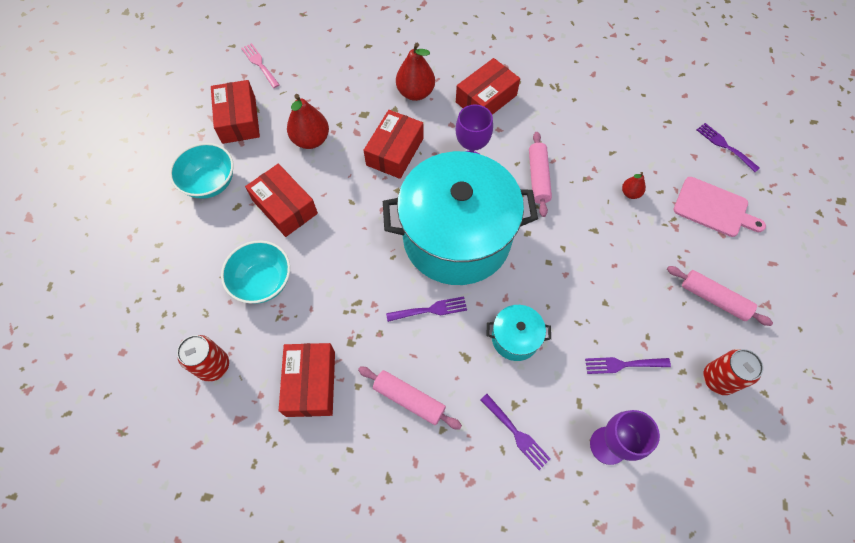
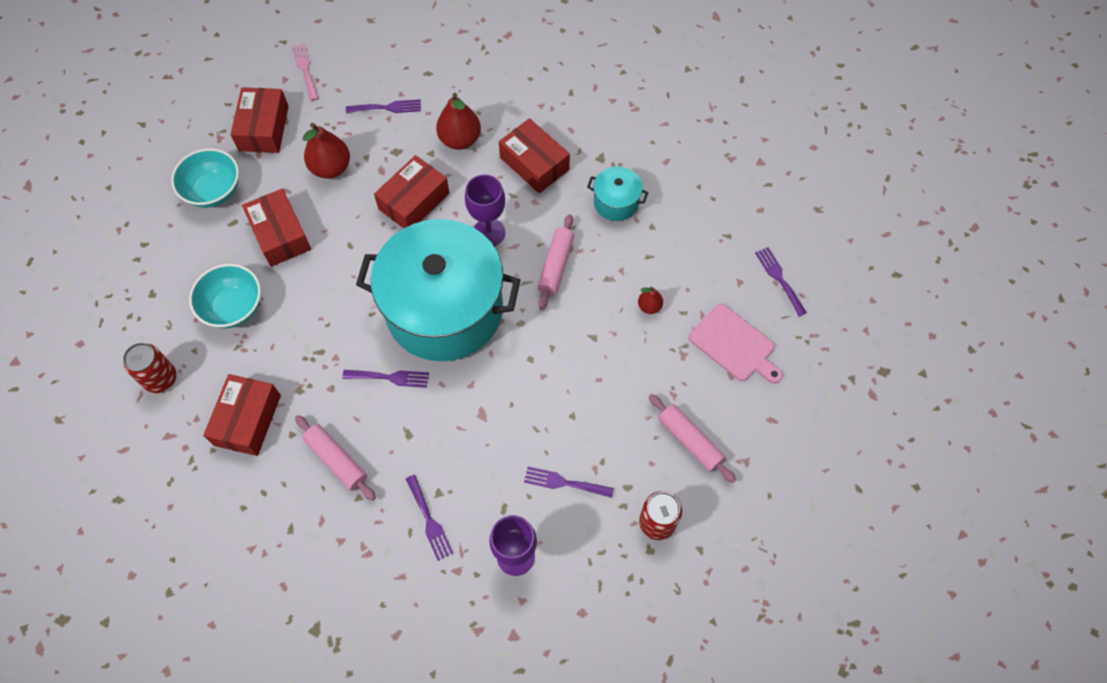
camera: 15 degrees right, 0 degrees up
red box [456,58,520,115] -> red box turned 75 degrees clockwise [499,118,570,193]
turquoise pot [487,305,551,361] -> turquoise pot moved to [587,166,649,221]
none -> purple fork [346,99,421,113]

